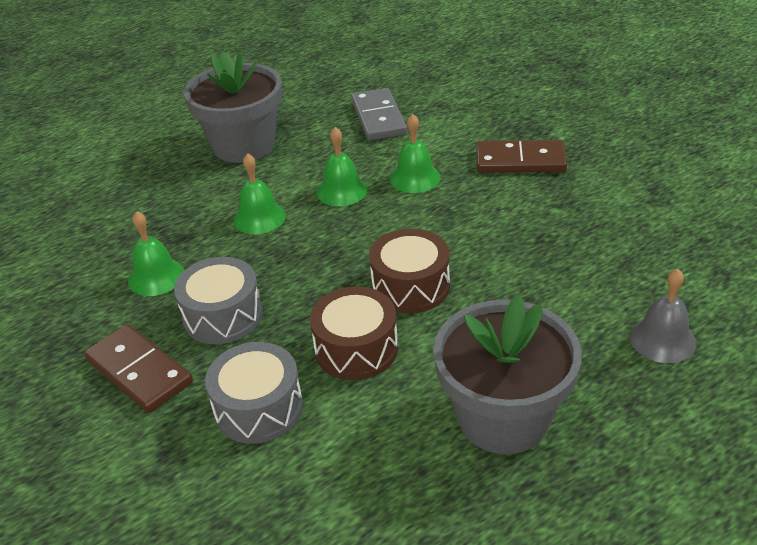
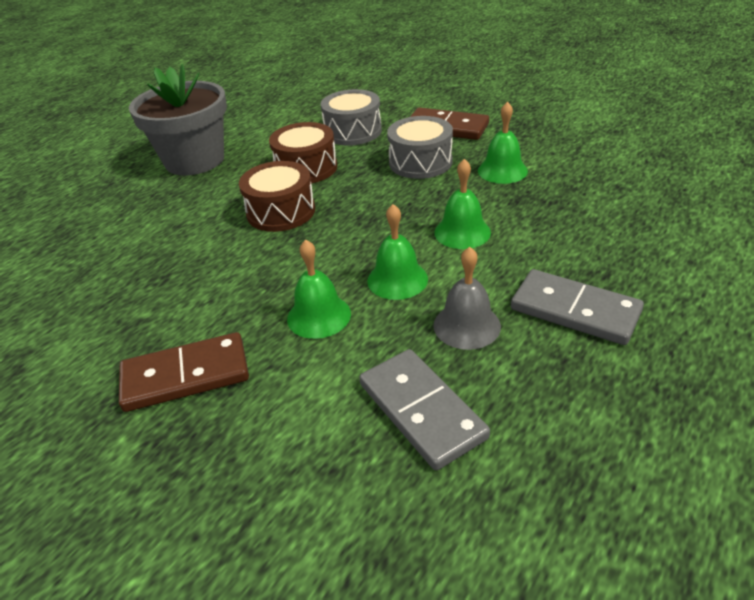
camera: 160 degrees right, 0 degrees up
grey flower pot [184,51,282,163] -> grey domino [511,269,644,345]
grey bell [630,269,696,363] -> grey bell moved to [433,247,501,350]

